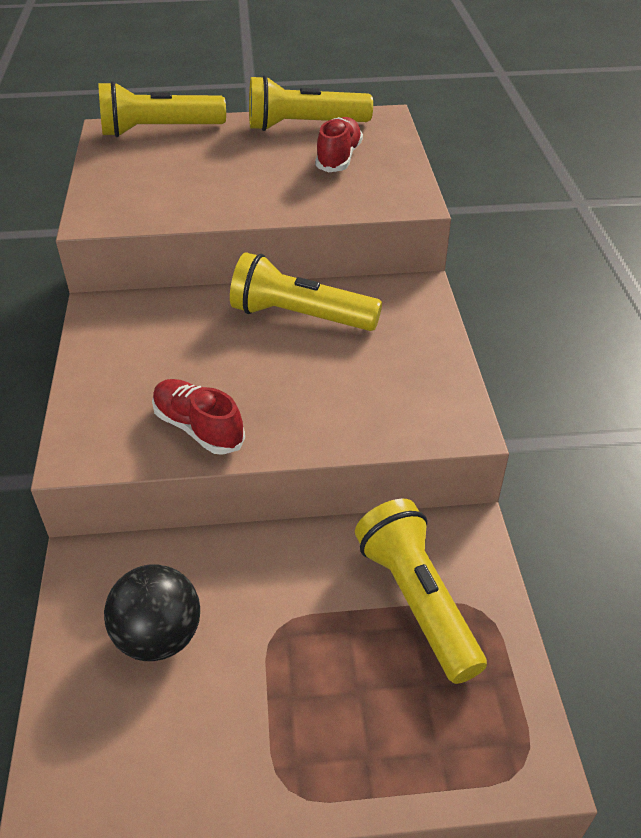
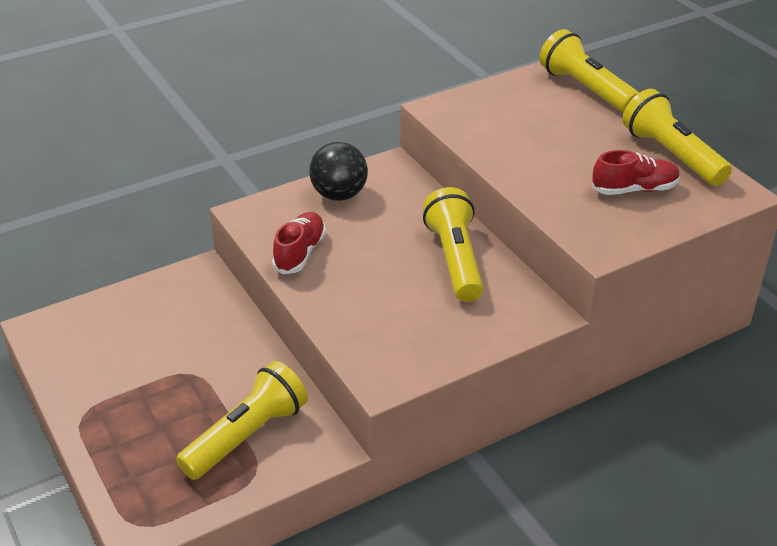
camera: 65 degrees right, 5 degrees down
black ball [104,564,200,661] -> black ball moved to [309,142,368,201]

